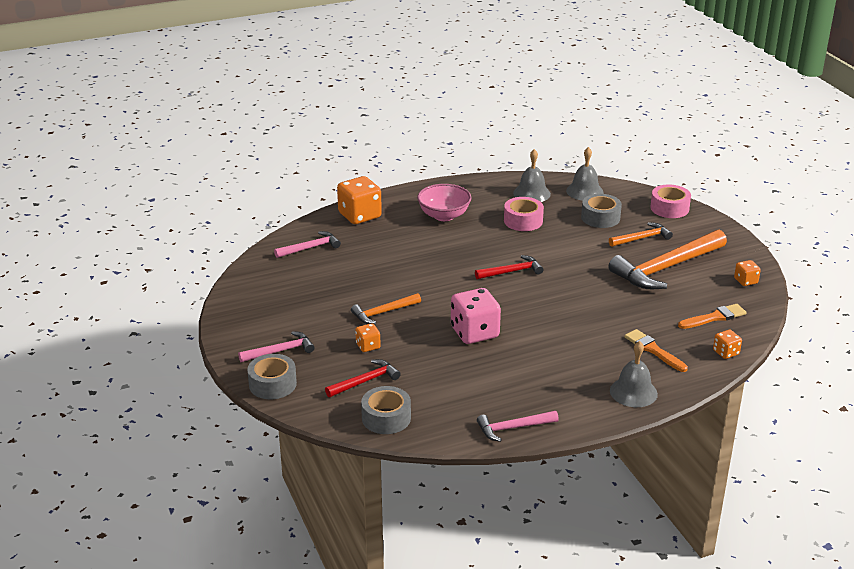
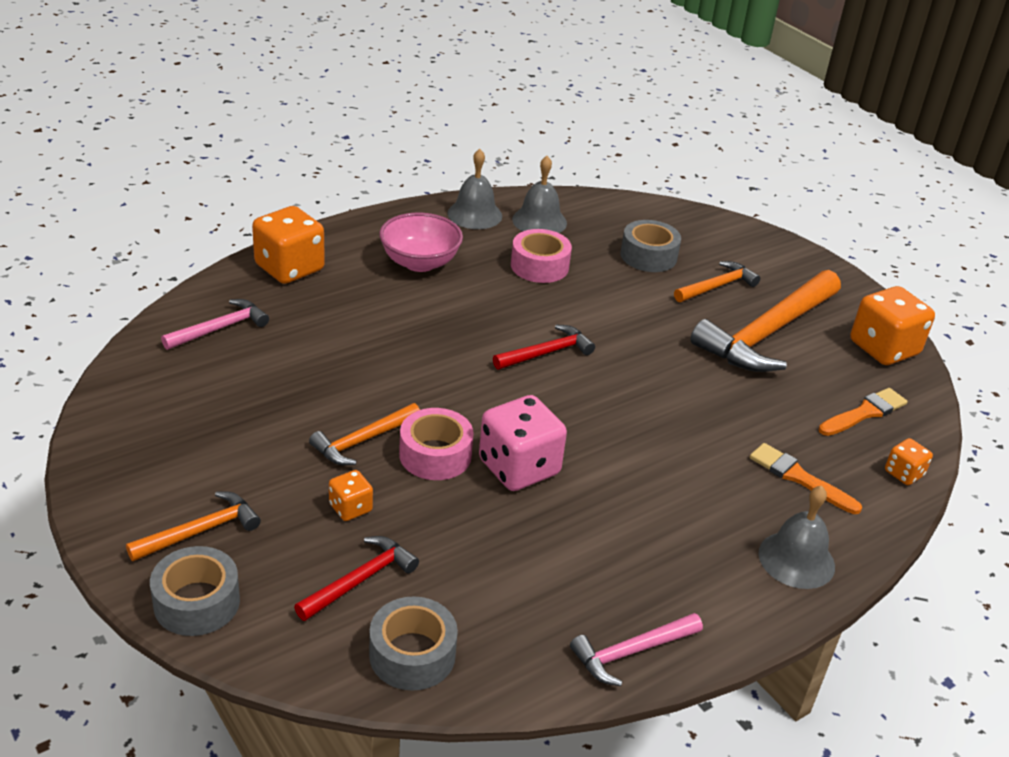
camera: 15 degrees left, 5 degrees up
pink hammer [238,331,315,362] -> orange hammer [126,491,261,561]
grey bell [566,147,604,201] -> grey bell moved to [447,149,502,229]
pink tape [650,184,691,218] -> pink tape moved to [399,408,474,480]
orange dice [734,260,761,286] -> orange dice [850,286,935,365], size x1.99

